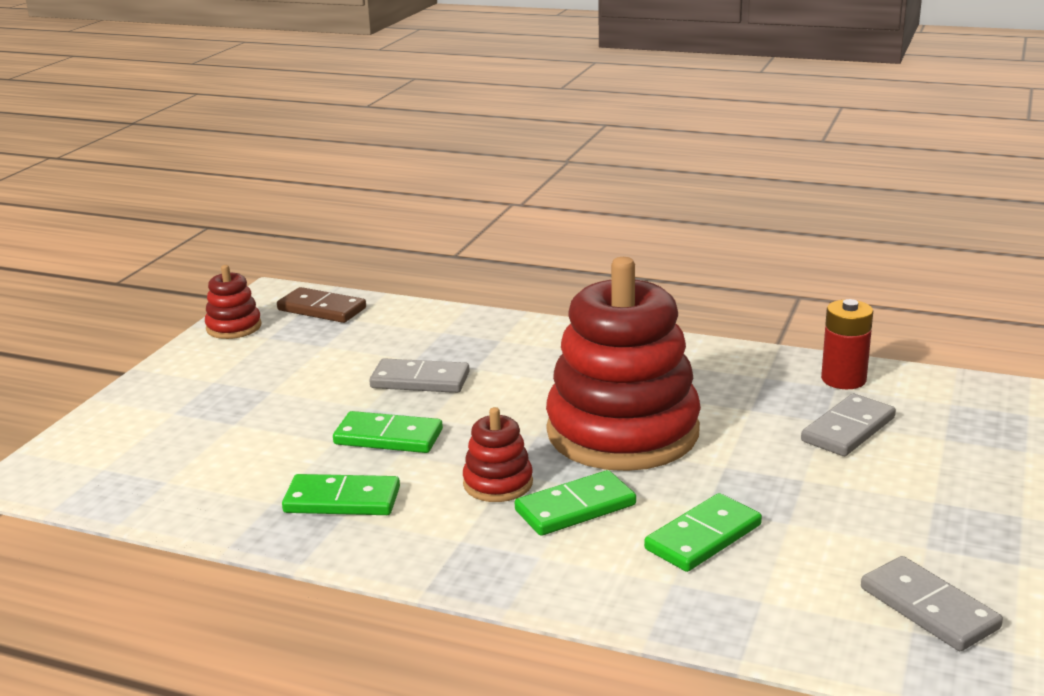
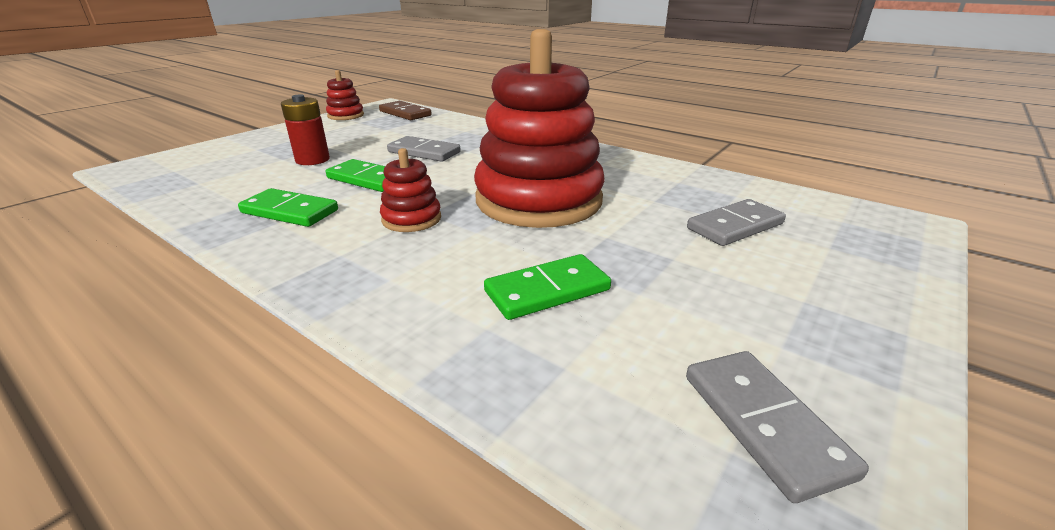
camera: 15 degrees right, 5 degrees up
green domino [515,470,636,536] -> none
red battery [821,299,873,389] -> red battery moved to [281,95,330,165]

